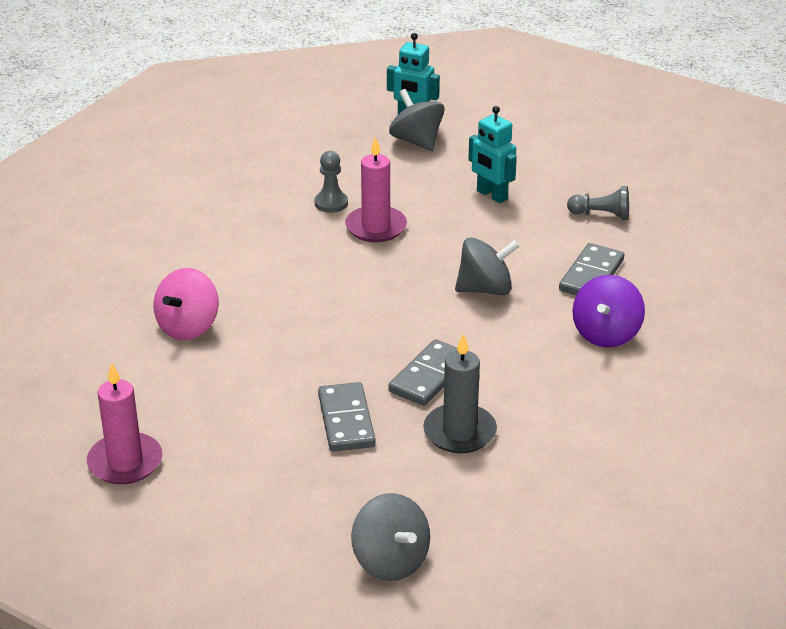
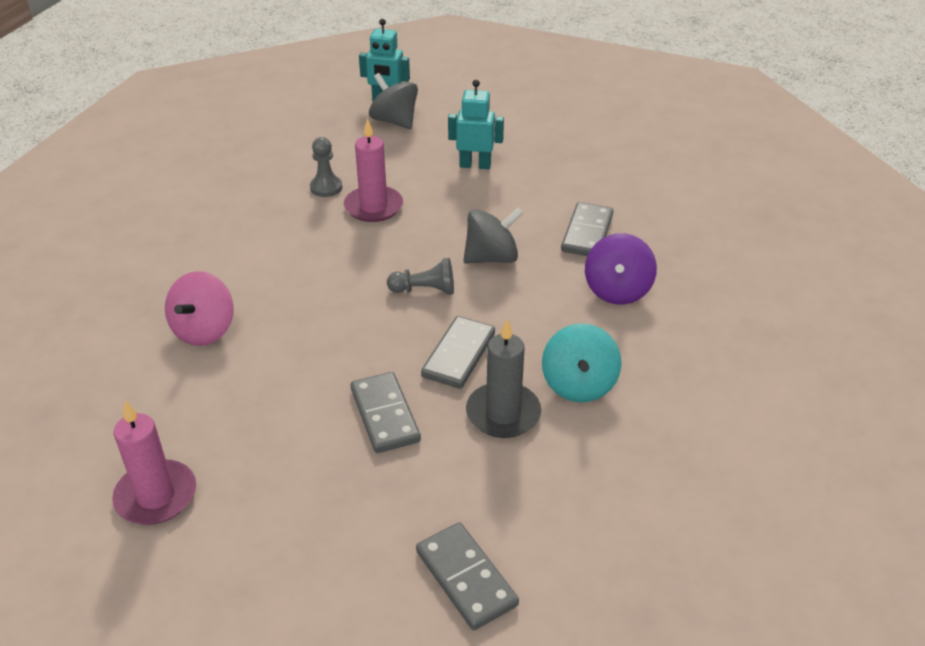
camera: 10 degrees left, 5 degrees up
grey spinning top [351,493,430,581] -> grey domino [416,522,519,630]
turquoise robot [468,106,517,203] -> turquoise robot turned 150 degrees clockwise [448,80,504,169]
grey pawn [567,186,629,220] -> grey pawn moved to [387,258,454,295]
none -> turquoise spinning top [542,323,621,402]

